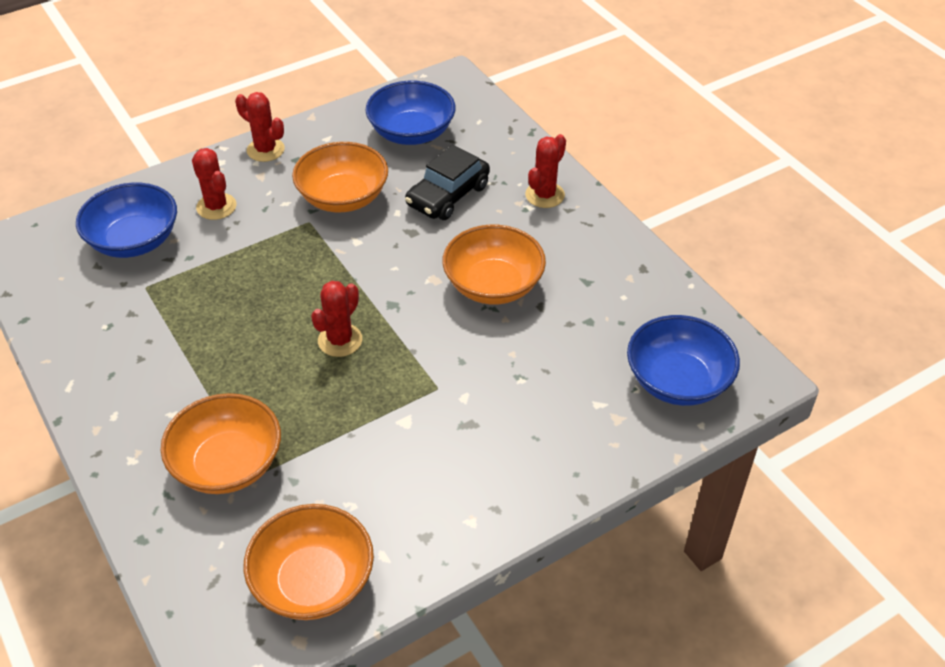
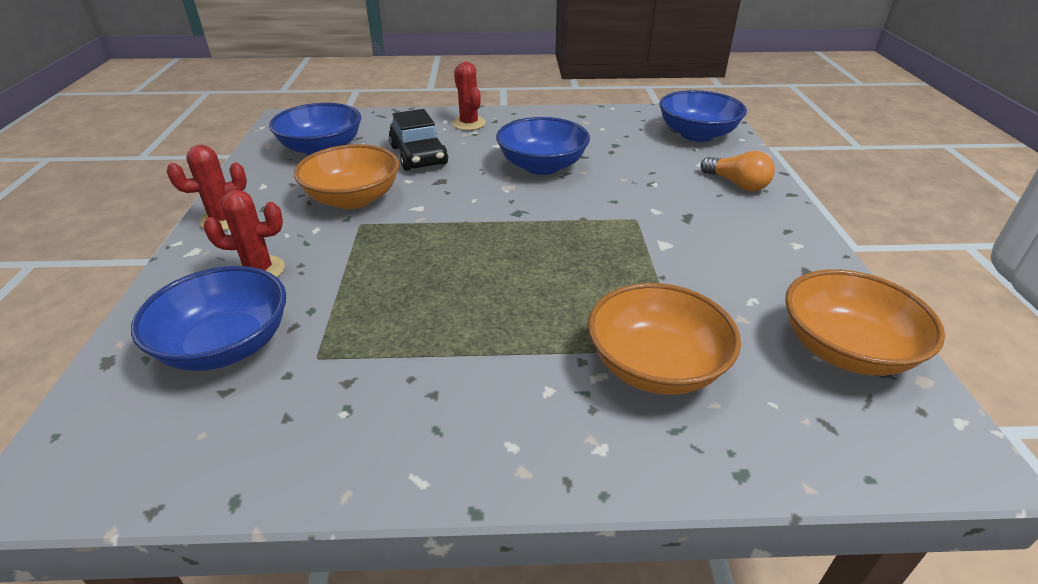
camera: 60 degrees left, 10 degrees down
red cactus [311,281,362,357] -> none
orange bowl [442,225,546,304] -> blue bowl [496,117,590,175]
none -> orange light bulb [701,151,775,191]

